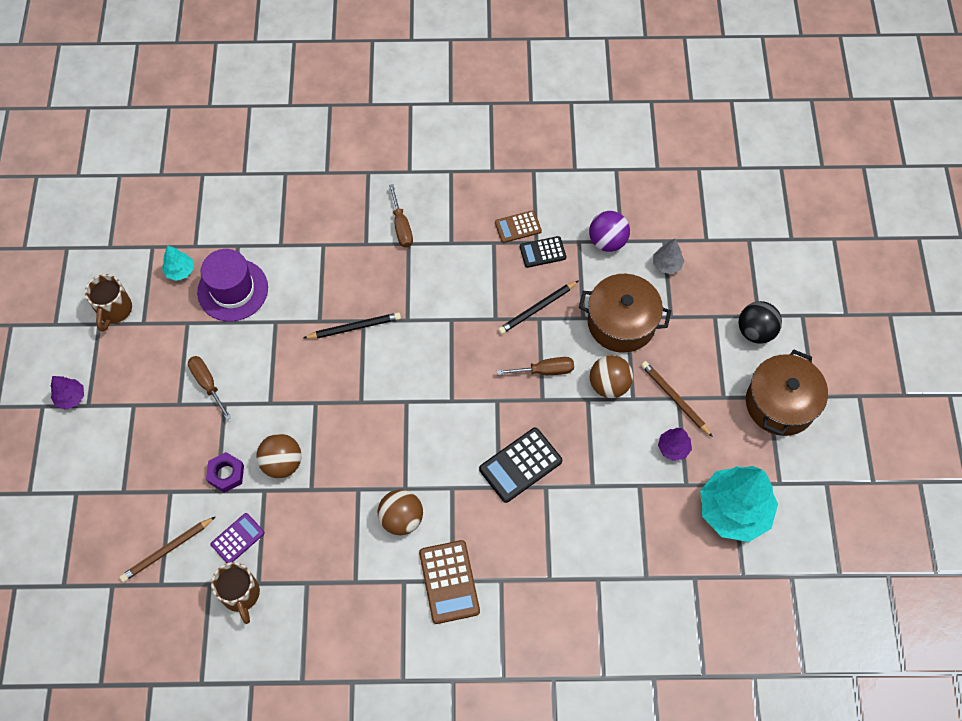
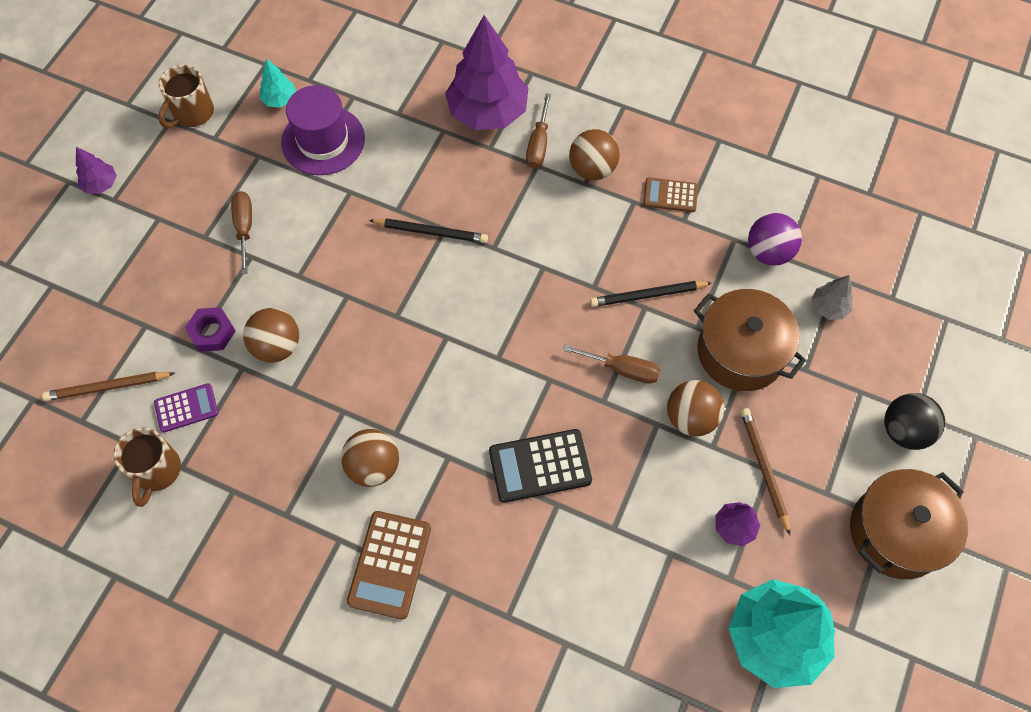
camera: 25 degrees right, 0 degrees up
black calculator [520,236,566,268] -> none
none -> purple tree [445,15,528,130]
none -> brown ball [569,129,620,180]

